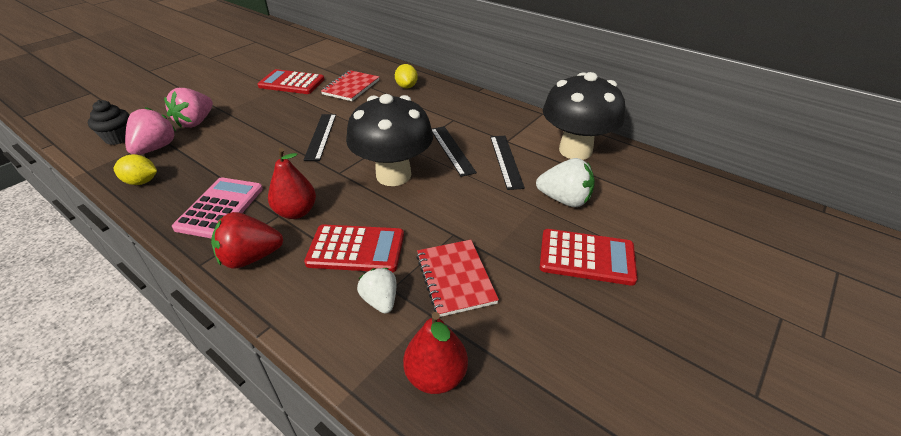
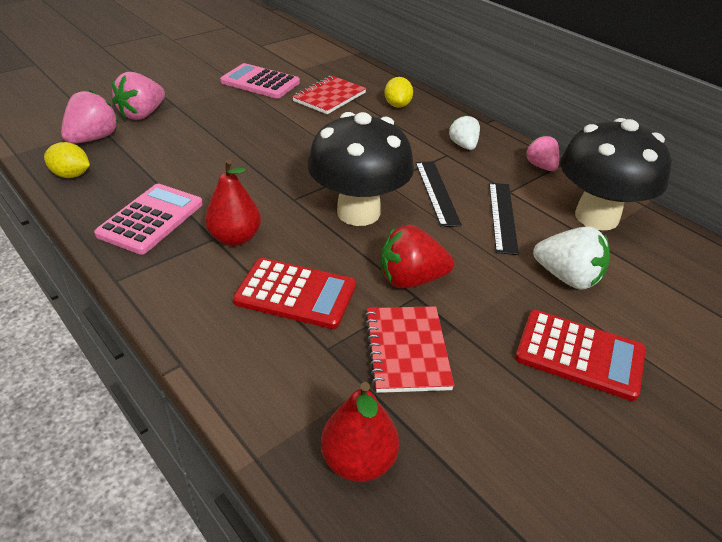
camera: 10 degrees right, 0 degrees up
black cupcake [88,100,129,145] -> none
red strawberry [211,212,283,268] -> red strawberry moved to [381,225,454,289]
red calculator [258,69,325,94] -> pink calculator [220,63,300,98]
black ruler [304,114,336,161] -> none
white strawberry [357,268,397,314] -> white strawberry moved to [449,115,480,150]
none -> pink strawberry [526,135,559,171]

